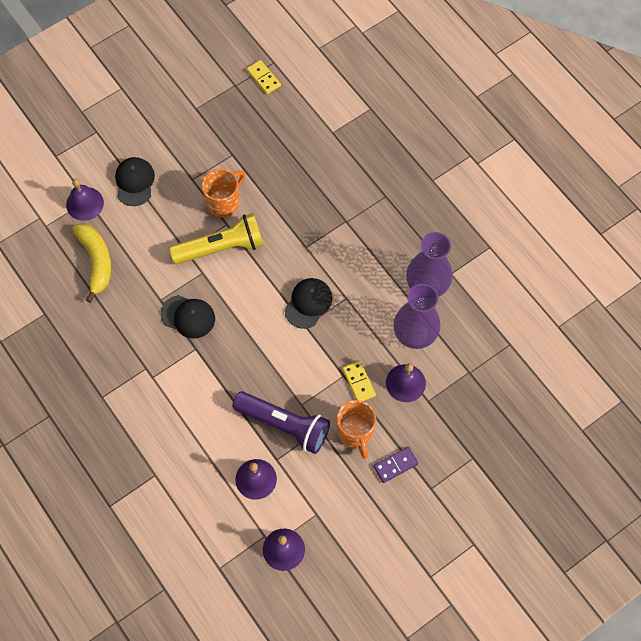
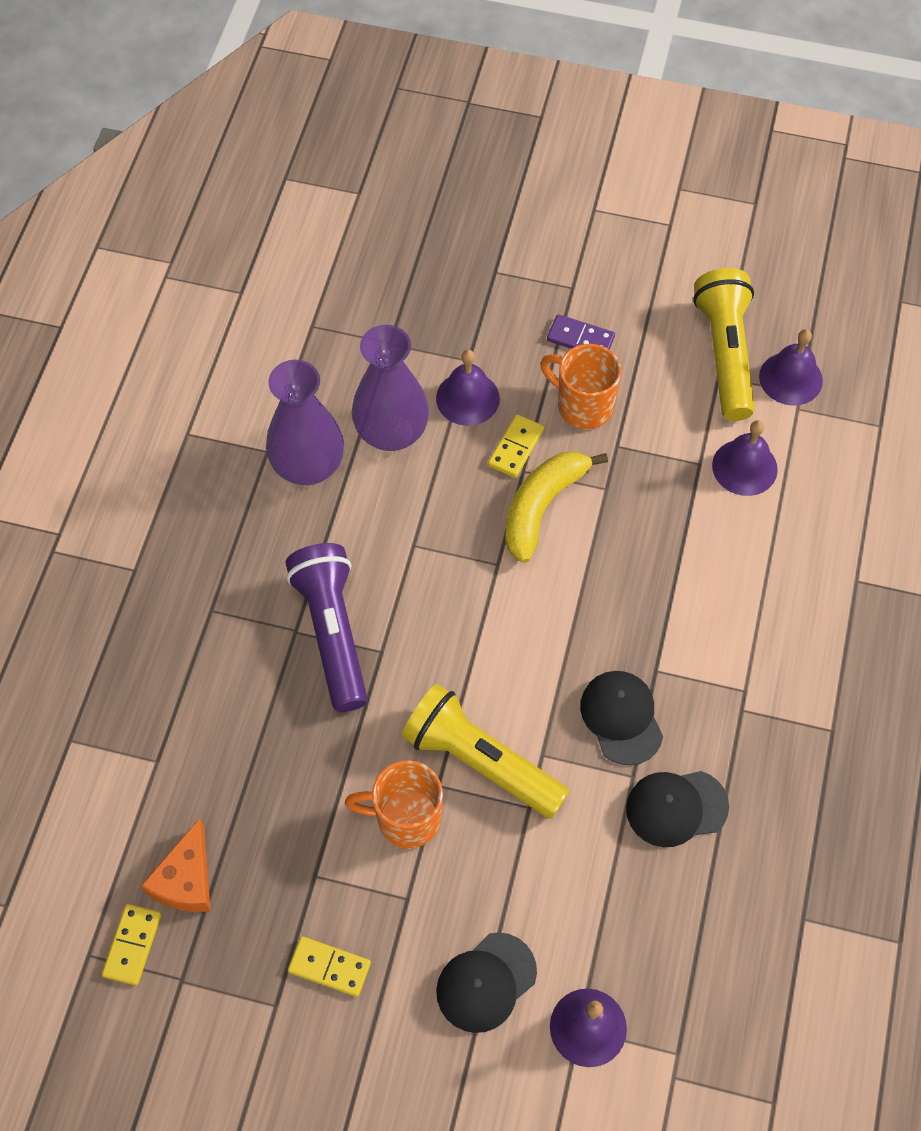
camera: 130 degrees left, 5 degrees down
yellow banana [72,223,111,303] -> yellow banana moved to [505,451,608,563]
purple flashlight [232,391,330,454] -> purple flashlight moved to [286,543,367,712]
black cap [285,278,333,329] -> black cap moved to [626,771,729,847]
orange mug [337,400,376,459] -> orange mug turned 90 degrees counterclockwise [540,344,622,429]
none -> orange cheese [141,818,211,912]
none -> yellow domino [288,936,371,997]
none -> yellow flashlight [693,268,755,421]

